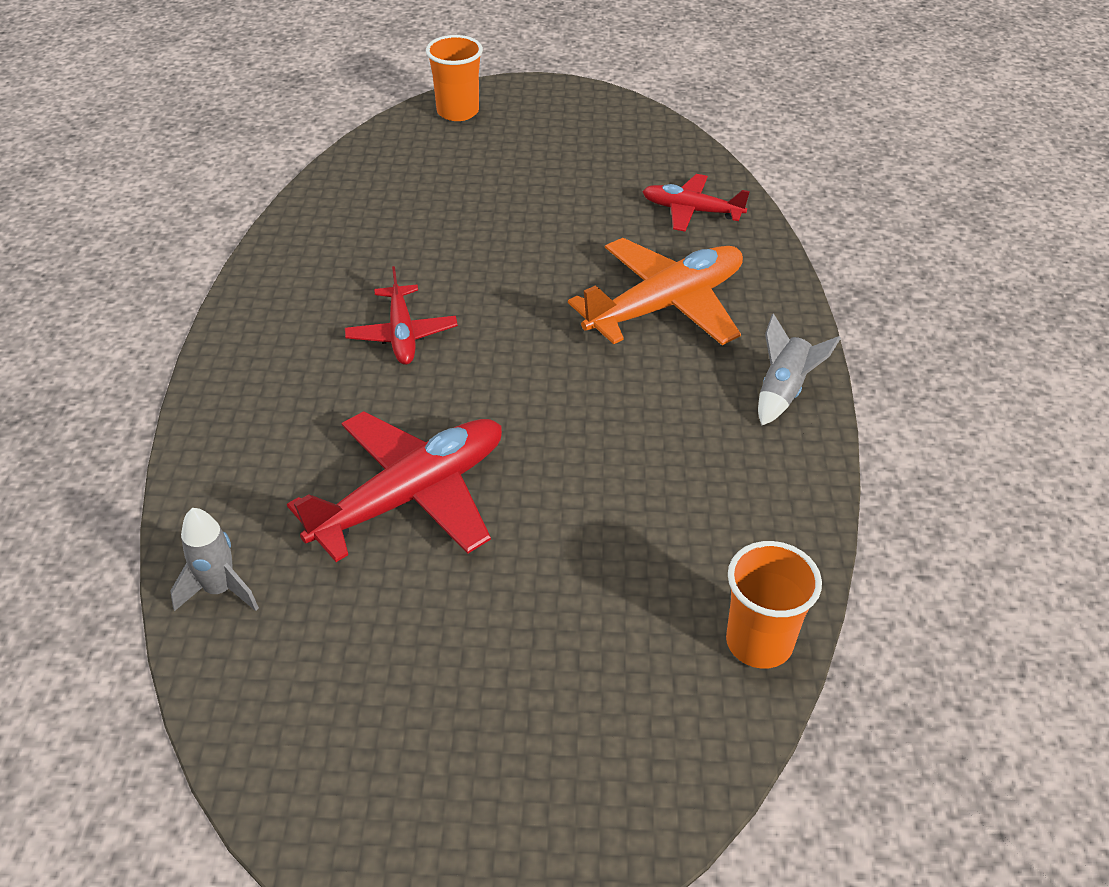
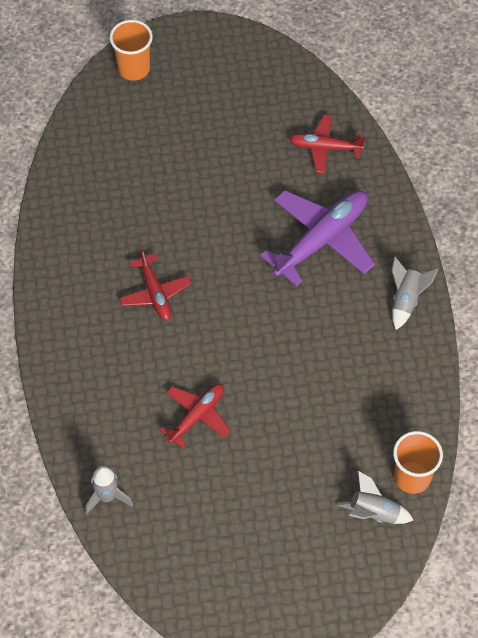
camera: 10 degrees left, 15 degrees up
red plane [287,411,502,562] -> red plane [160,384,230,448], size x0.58
orange plane [568,238,743,345] -> purple plane [260,190,375,286]
none -> grey rocket [337,471,413,524]

